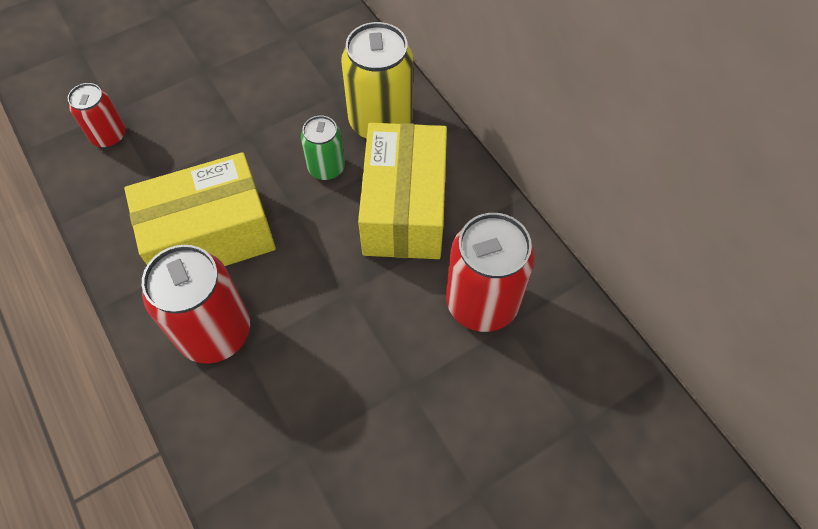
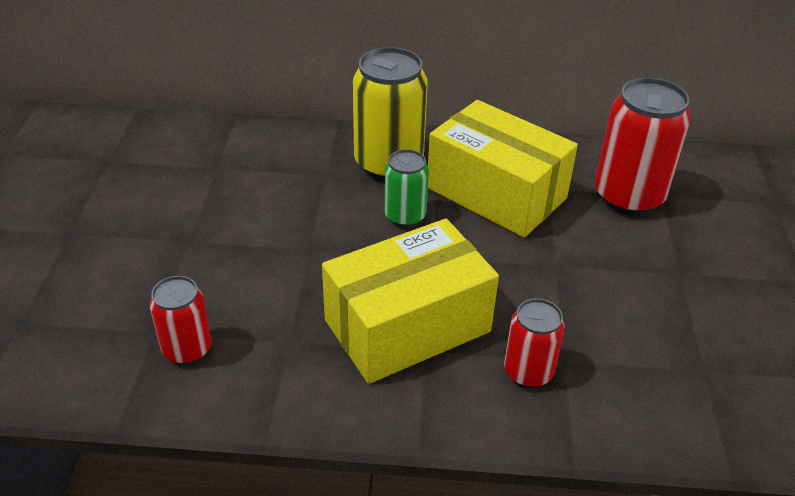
camera: 55 degrees left, 20 degrees down
yellow box [124,152,276,266] -> yellow box turned 45 degrees clockwise [322,219,499,384]
red can [142,245,250,364] -> red can [504,298,565,388], size x0.57

